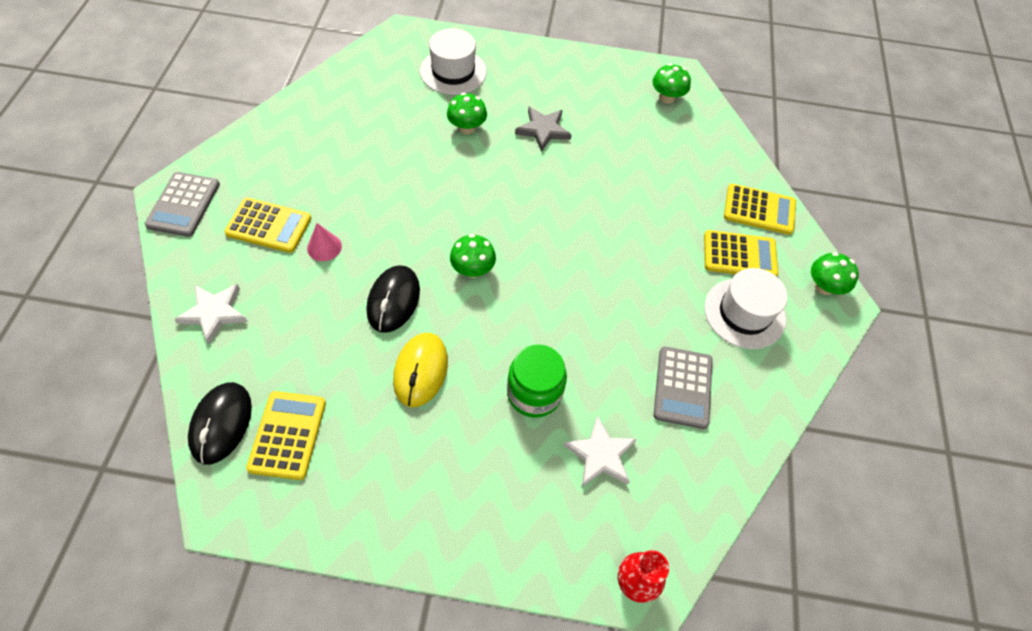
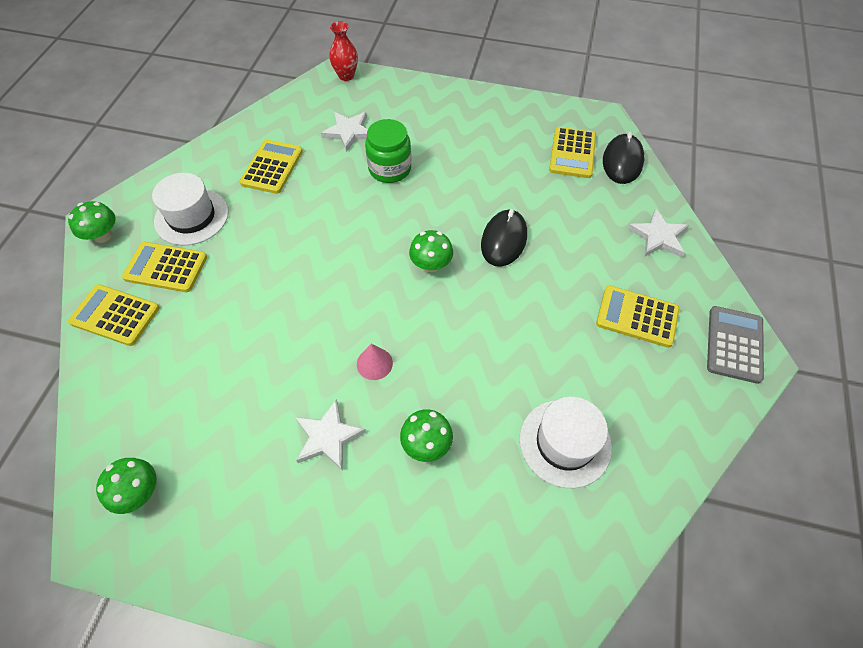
camera: 170 degrees left, 0 degrees up
pink cone [307,223,342,261] -> pink cone moved to [357,344,393,380]
yellow mouse [393,333,448,407] -> none
white hat [420,28,487,95] -> white hat moved to [520,397,612,488]
grey star [515,107,572,152] -> white star [295,399,366,471]
grey calculator [654,347,713,429] -> yellow calculator [240,139,303,194]

